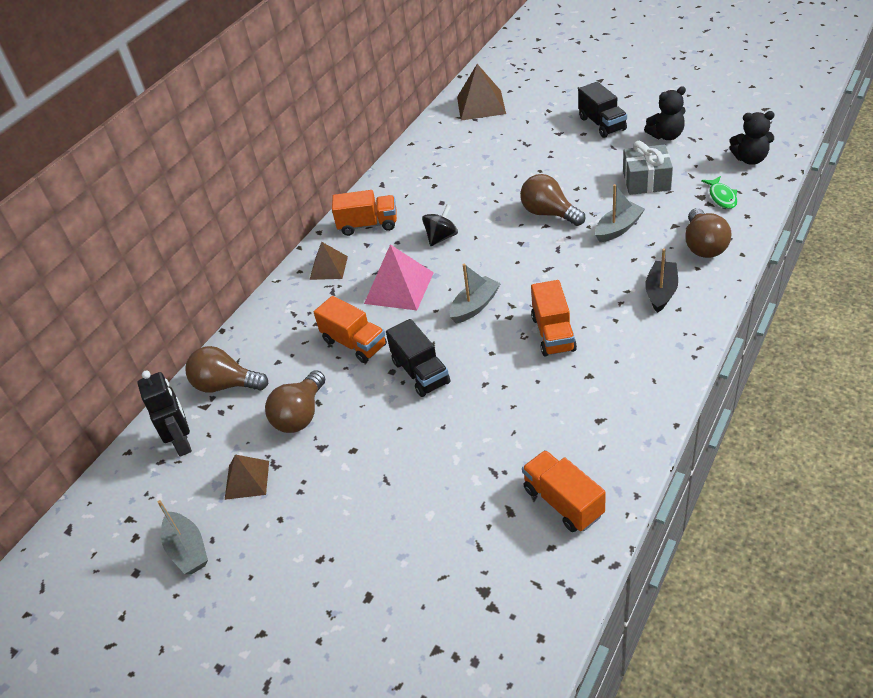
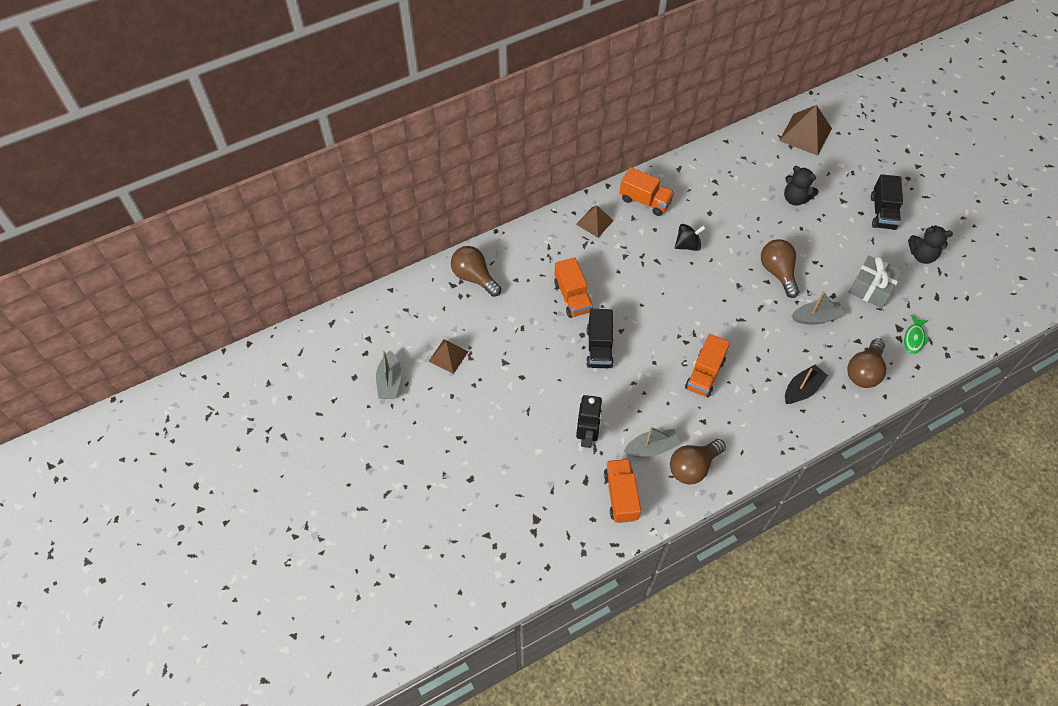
camera: 25 degrees right, 15 degrees up
black robot [137,371,192,456] -> black robot moved to [576,395,603,448]
brown light bulb [265,370,325,433] -> brown light bulb moved to [670,439,726,485]
pink pyramid [364,244,434,310] -> none
grey boat [450,264,501,323] -> grey boat moved to [624,427,681,457]
black teddy bear [729,111,775,165] -> black teddy bear moved to [784,166,819,206]

